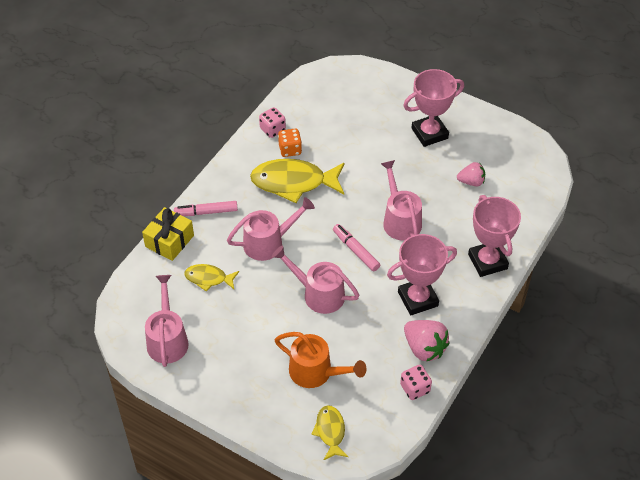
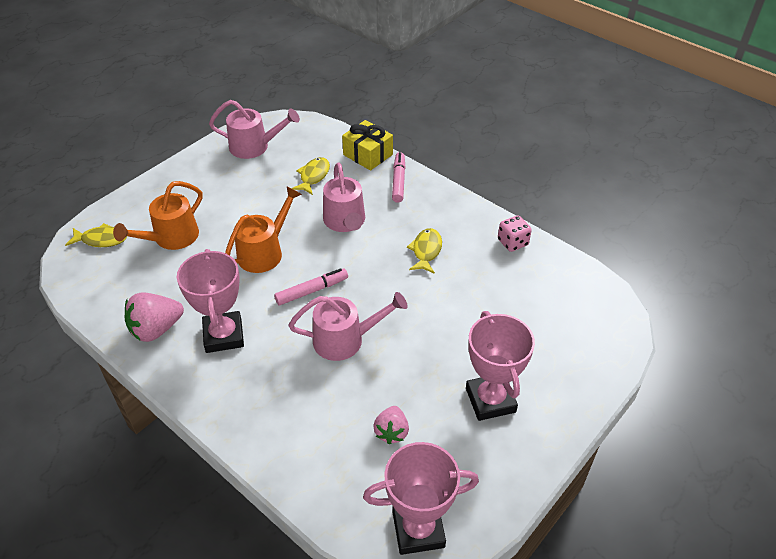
camera: 100 degrees right, 5 degrees down
yellow fish [250,159,344,203] -> yellow fish [407,228,442,274], size x0.54
pink watering can [272,246,360,314] -> orange watering can [225,187,302,273]
orange dice [278,129,302,157] -> none
pink dice [400,365,432,400] -> none
pink trophy [468,195,521,277] -> pink trophy moved to [363,442,479,555]

